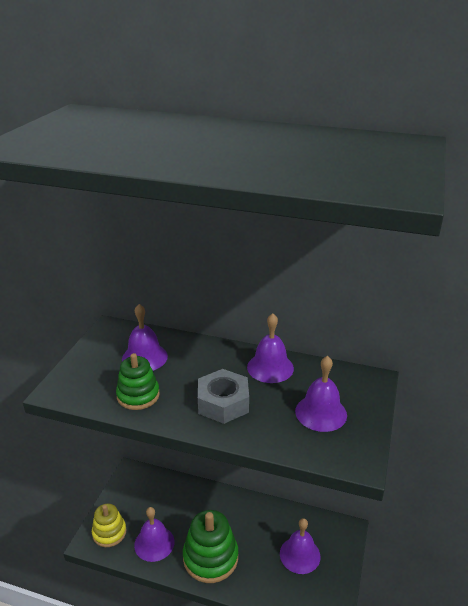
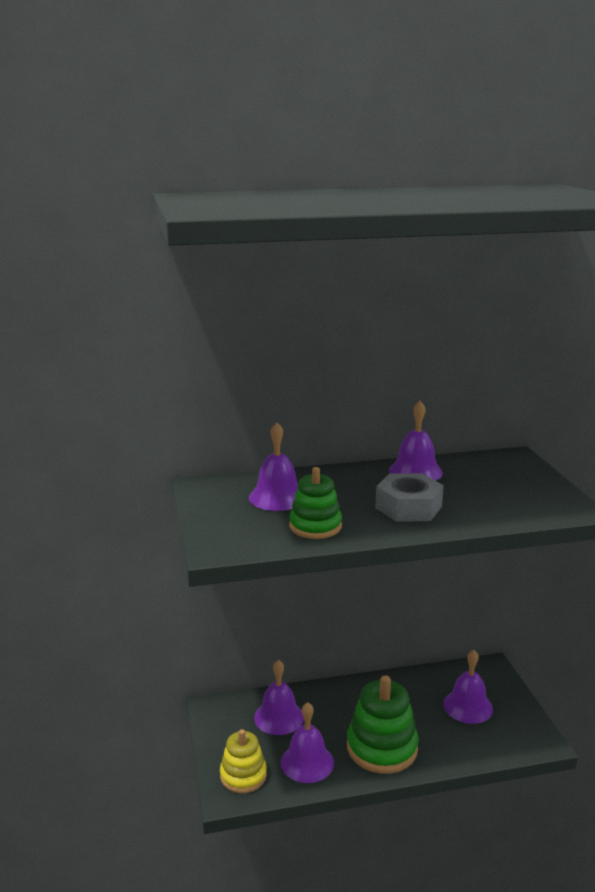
camera: 30 degrees left, 10 degrees down
purple bell [295,356,347,432] -> purple bell moved to [254,660,304,735]

